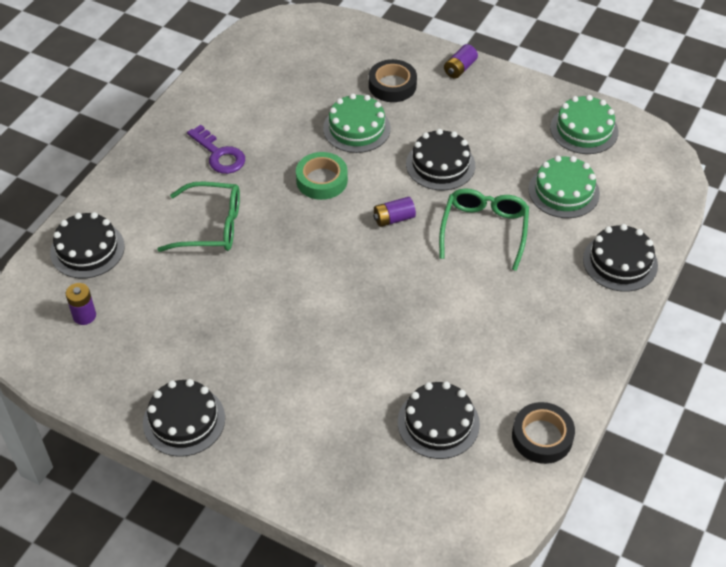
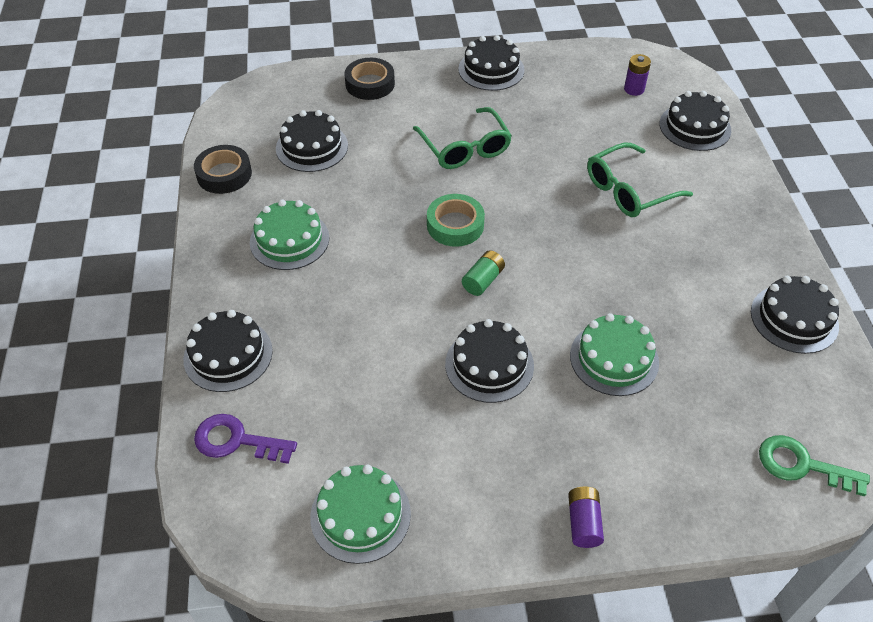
camera: 145 degrees right, 0 degrees up
purple key [187,125,245,174] -> purple key moved to [194,414,297,464]
green tape [296,152,348,200] -> green tape moved to [427,194,485,247]
black tape [369,59,417,102] -> black tape moved to [345,58,395,100]
purple battery [373,197,416,227] -> green battery [462,250,505,296]
green glasses [439,188,529,271] -> green glasses moved to [413,107,512,169]
green cake [529,156,600,218] -> green cake moved to [250,199,329,270]
none -> black cake [751,276,839,354]
none -> green key [759,435,870,496]

